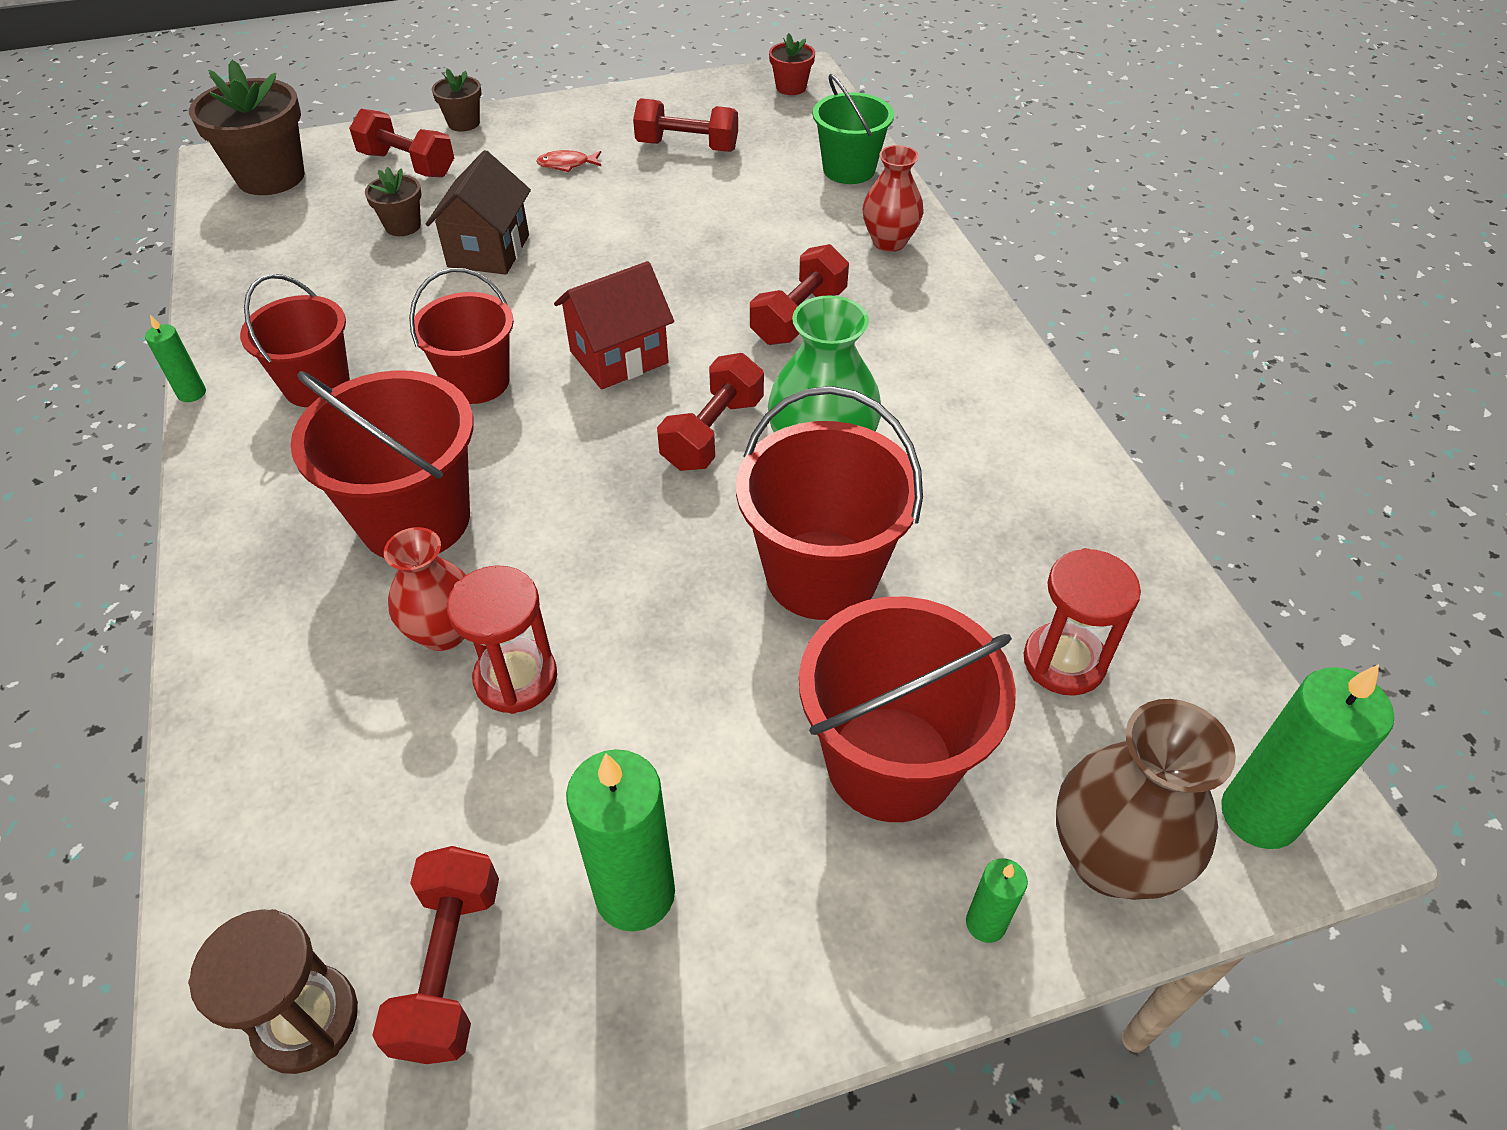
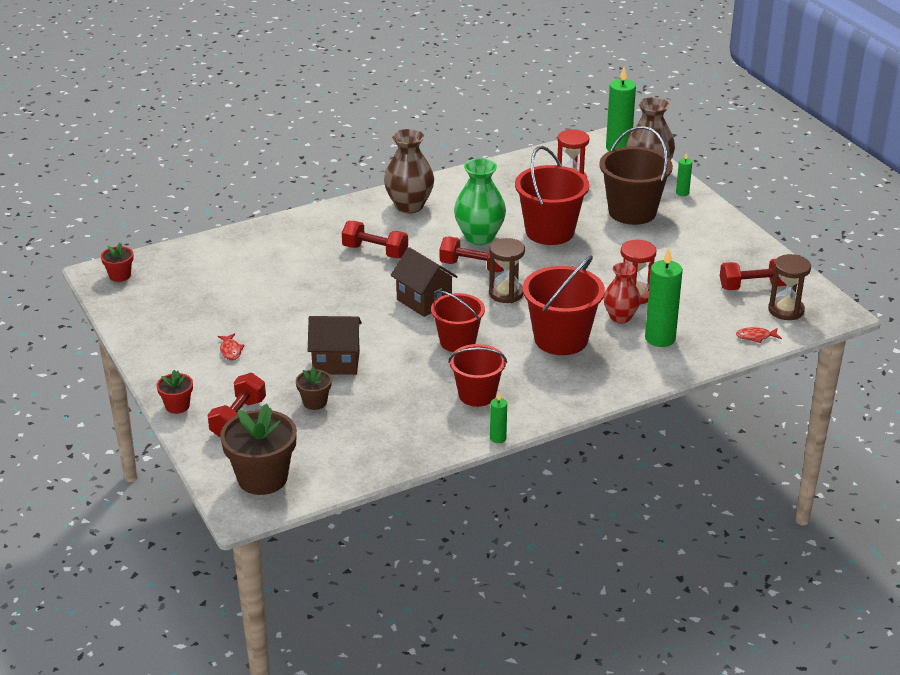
camera: 100 degrees left, 15 degrees down
brown flower pot [432,69,482,132] -> red flower pot [156,370,193,414]
red house [554,261,674,389] -> brown house [391,247,458,317]
green candle [566,749,675,931] -> green candle moved to [645,248,683,347]
red dumbbell [633,98,738,152] -> none
red bucket [799,597,1016,822] -> brown bucket [599,126,673,225]
green bucket [813,74,894,184] -> none
red vase [863,145,923,252] -> none
none -> brown vase [384,129,434,213]
none -> brown hourglass [489,238,525,303]
none -> red fish [736,327,782,343]

